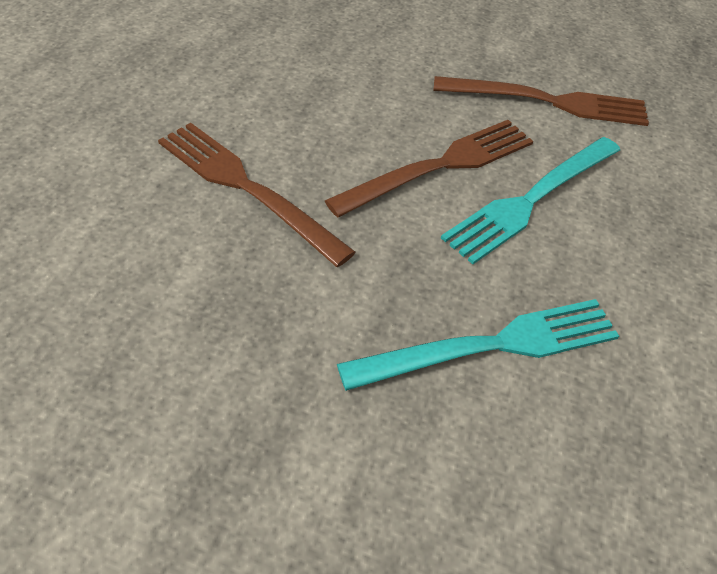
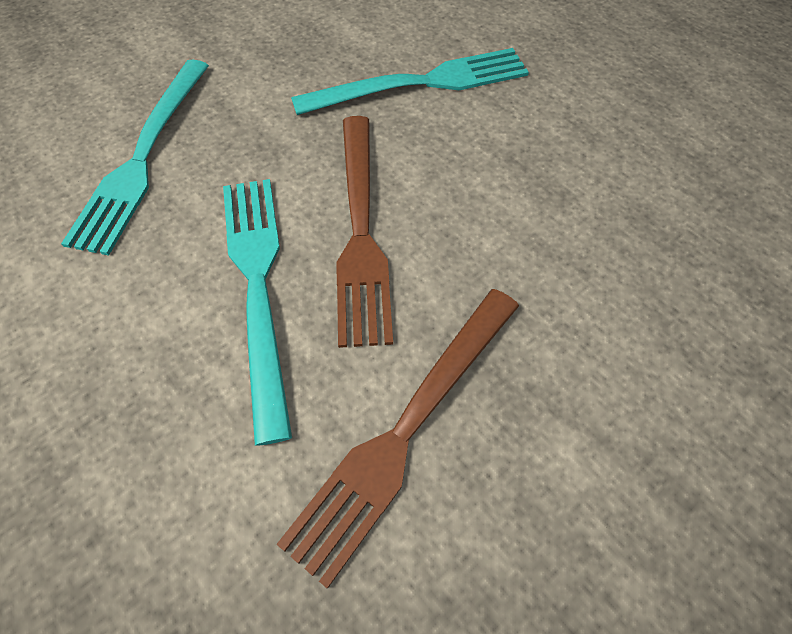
camera: 125 degrees right, 10 degrees up
brown fork [158,123,356,267] -> turquoise fork [291,48,529,115]

